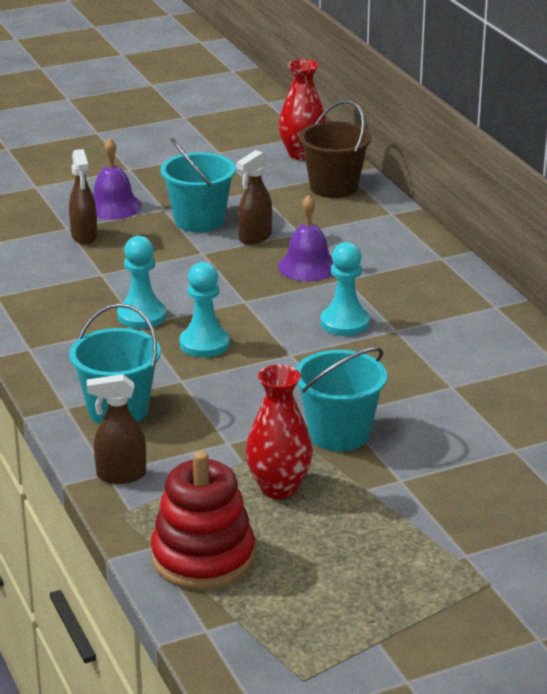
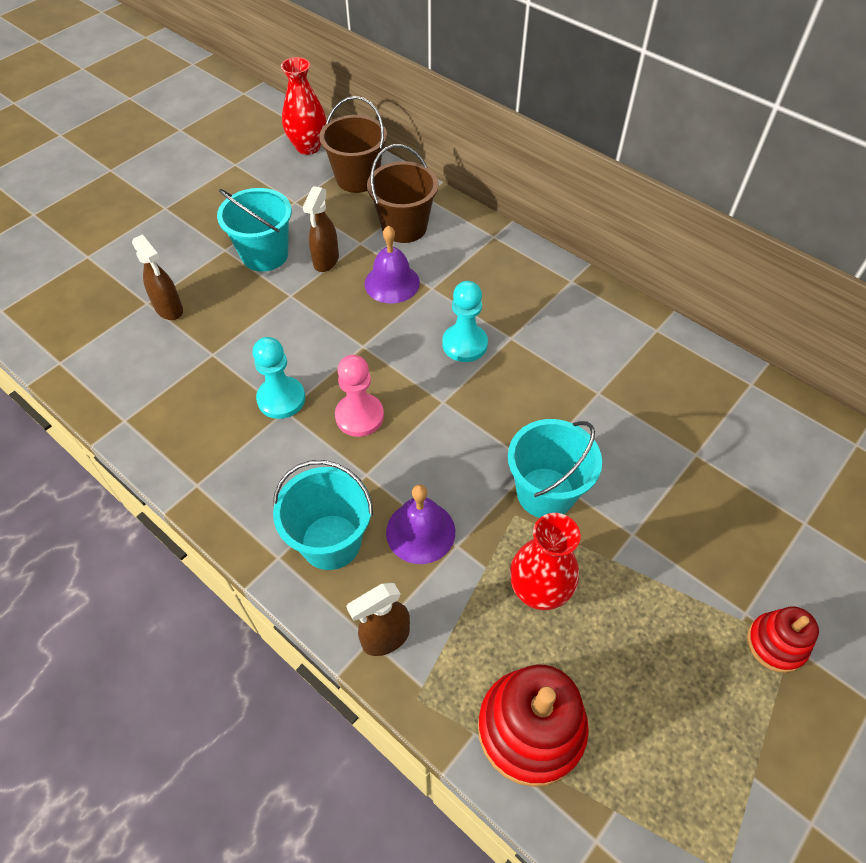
camera: 25 degrees left, 25 degrees up
purple bell [93,138,142,220] -> purple bell moved to [386,484,455,564]
turquoise pawn [179,262,230,357] -> pink pawn [335,355,384,437]
none -> brown bucket [367,144,438,243]
none -> red stacking toy [747,606,819,673]

